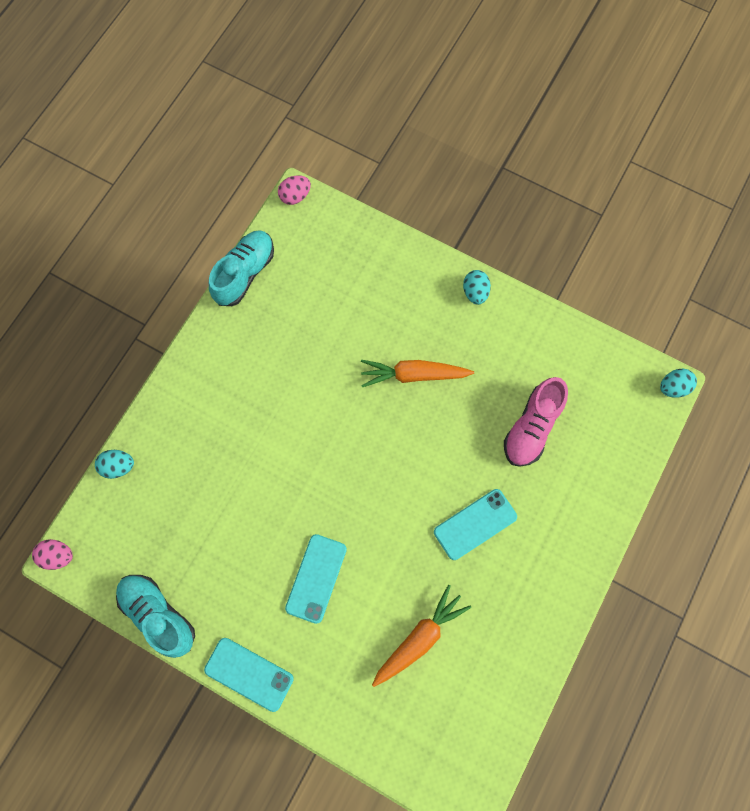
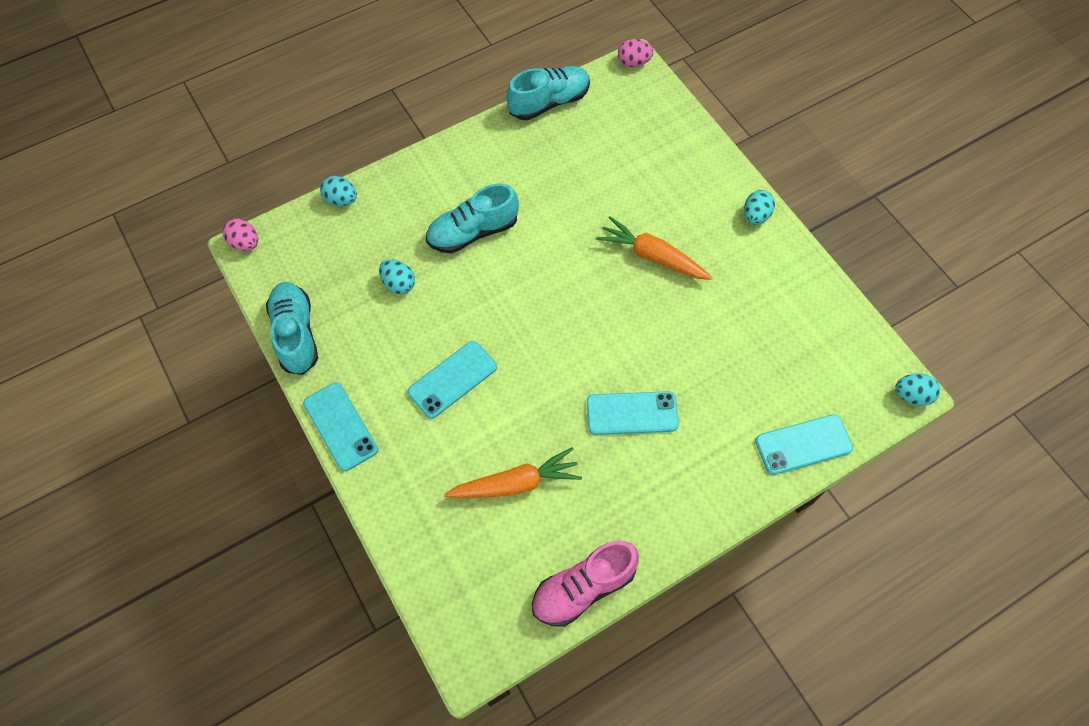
camera: 30 degrees right, 10 degrees down
pink shoe [504,377,568,467] -> pink shoe moved to [532,541,639,627]
none -> turquoise egg [379,259,415,294]
none -> turquoise shoe [426,183,519,253]
none -> turquoise phone [755,414,853,475]

